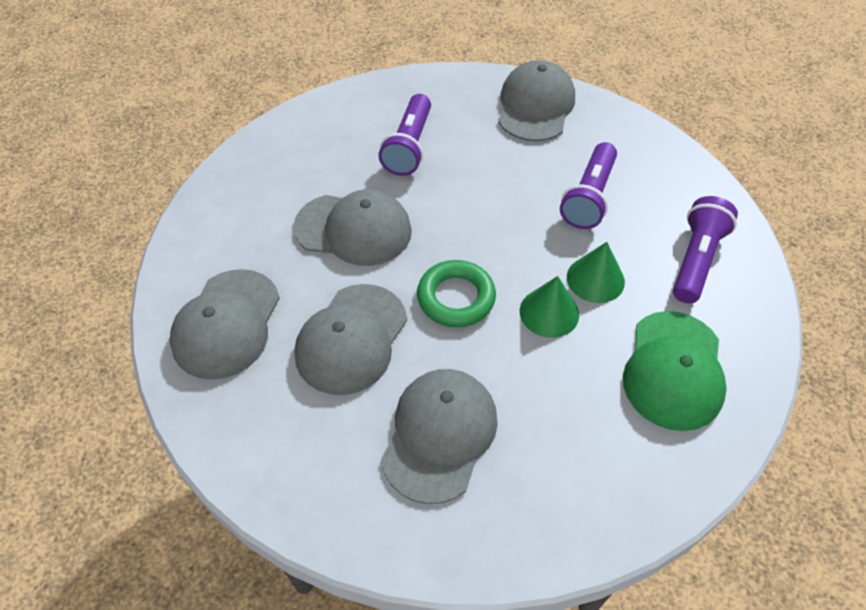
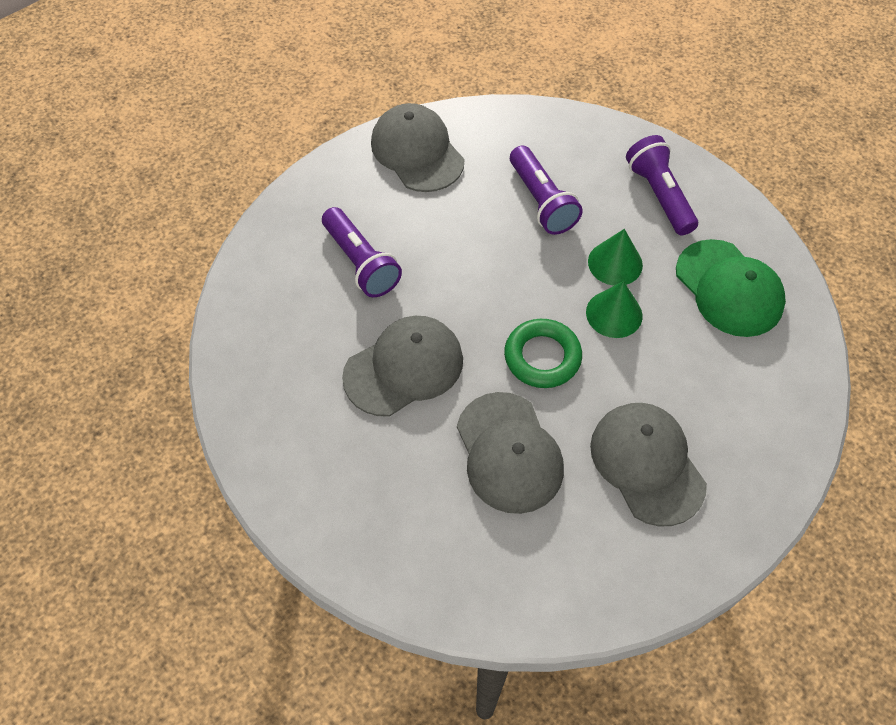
camera: 45 degrees left, 5 degrees up
grey cap [170,269,280,380] -> none

